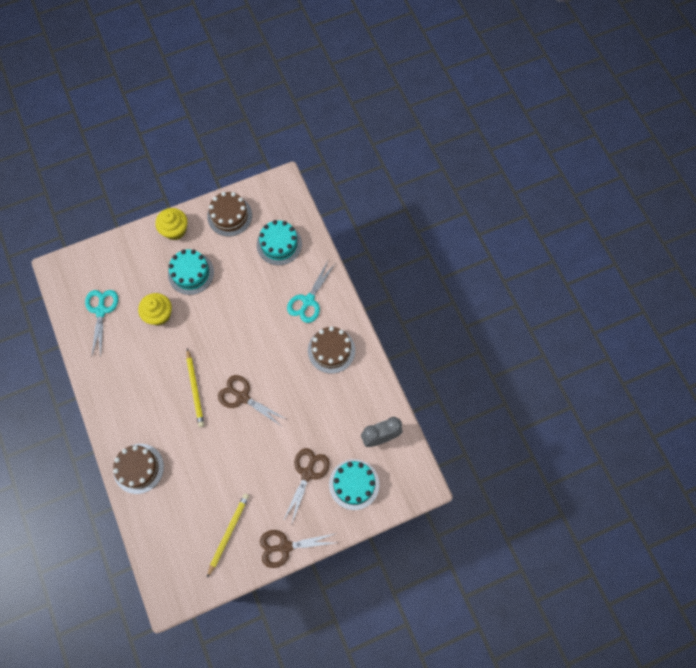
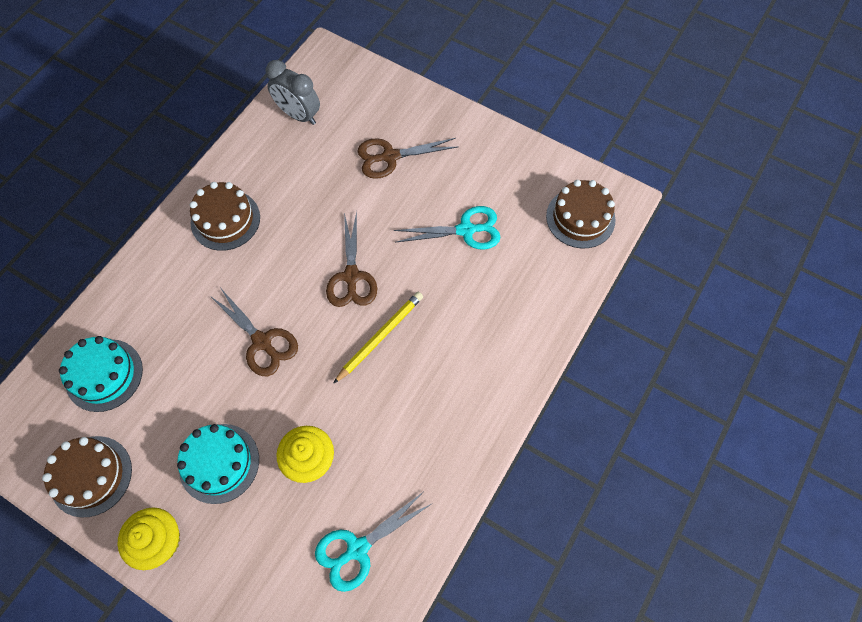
camera: 125 degrees left, 5 degrees down
brown cake [113,444,164,494] -> brown cake moved to [546,180,616,248]
yellow pencil [207,493,249,578] -> none
brown scissors [260,530,337,568] -> brown scissors moved to [209,289,298,376]
turquoise scissors [287,261,335,323] -> turquoise scissors moved to [394,206,500,249]
turquoise cake [329,459,379,510] -> none

